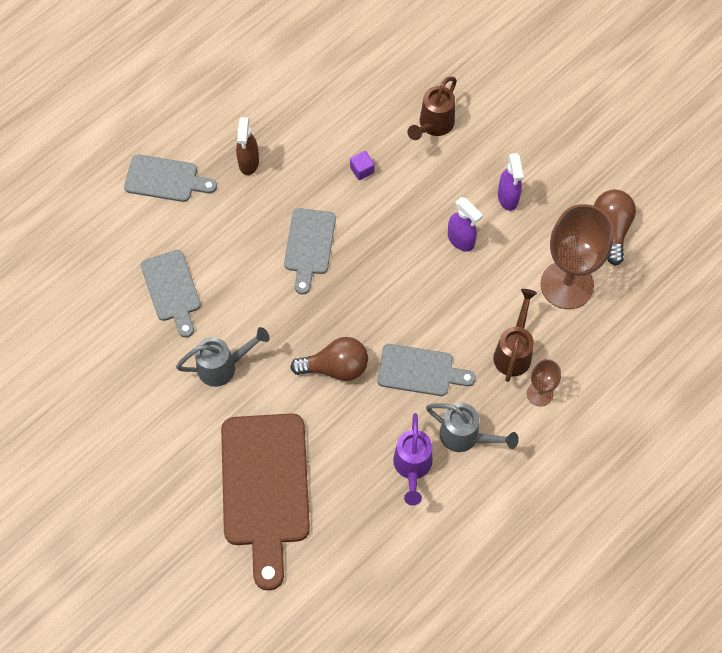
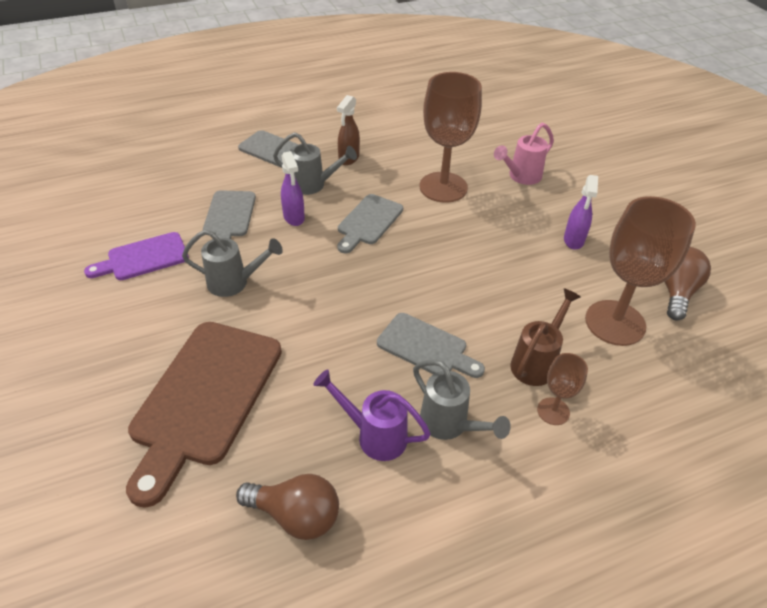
camera: 20 degrees right, 20 degrees down
brown light bulb [290,337,368,381] -> brown light bulb moved to [236,474,339,540]
purple cube [350,151,375,180] -> brown goblet [419,72,482,203]
purple watering can [393,413,432,506] -> purple watering can turned 90 degrees clockwise [313,369,431,461]
brown watering can [407,77,457,140] -> pink watering can [494,122,554,185]
purple spray bottle [448,197,483,252] -> purple spray bottle moved to [281,151,305,226]
none -> purple cutting board [84,232,189,280]
none -> grey watering can [273,132,357,195]

